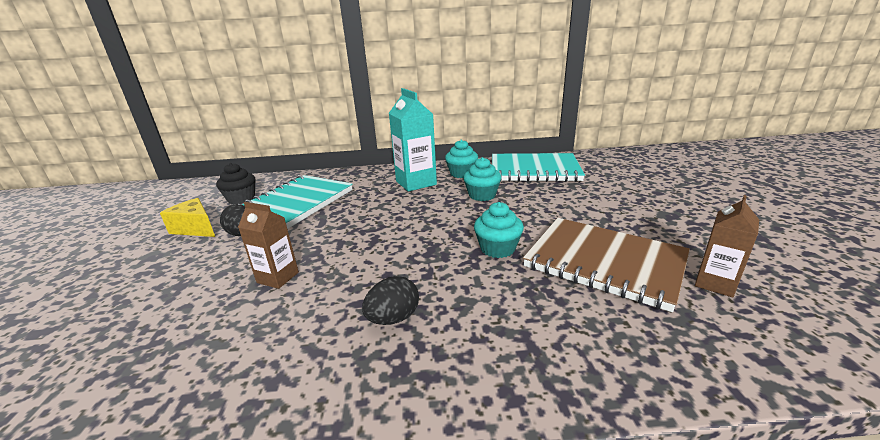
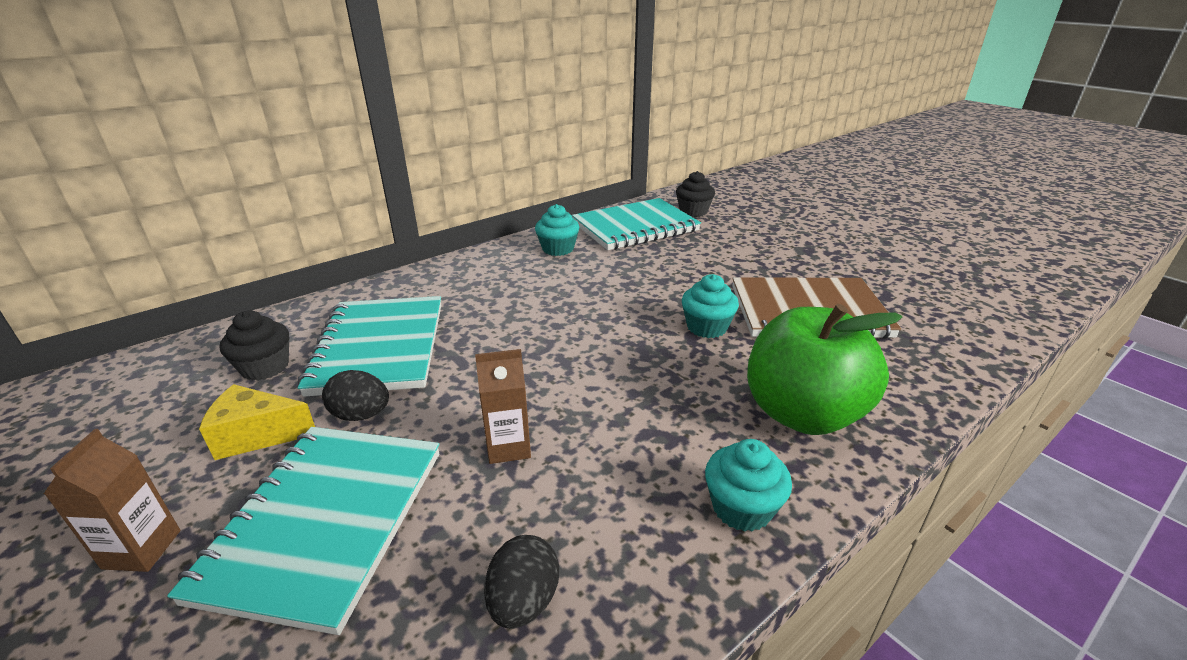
camera: 35 degrees left, 5 degrees up
black egg [362,276,419,325] -> black egg moved to [484,535,559,629]
turquoise carton [389,88,437,192] -> none
turquoise cupcake [464,157,502,201] -> turquoise cupcake moved to [705,439,792,532]
brown carton [695,195,759,297] -> brown carton moved to [44,429,180,572]
none -> turquoise notebook [167,427,439,635]
none -> black cupcake [676,171,715,217]
none -> green apple [747,304,902,435]

